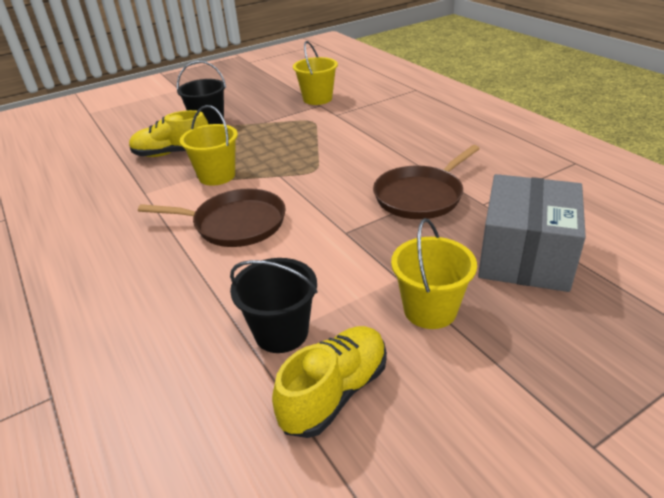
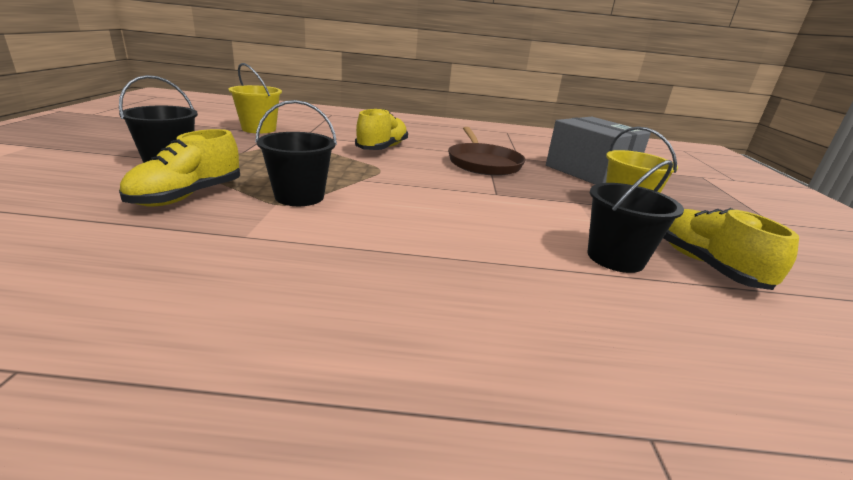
camera: 60 degrees left, 10 degrees down
brown pan [138,188,286,247] -> none
yellow bucket [180,105,238,186] -> black bucket [255,100,337,206]
none -> yellow shoe [355,109,408,150]

